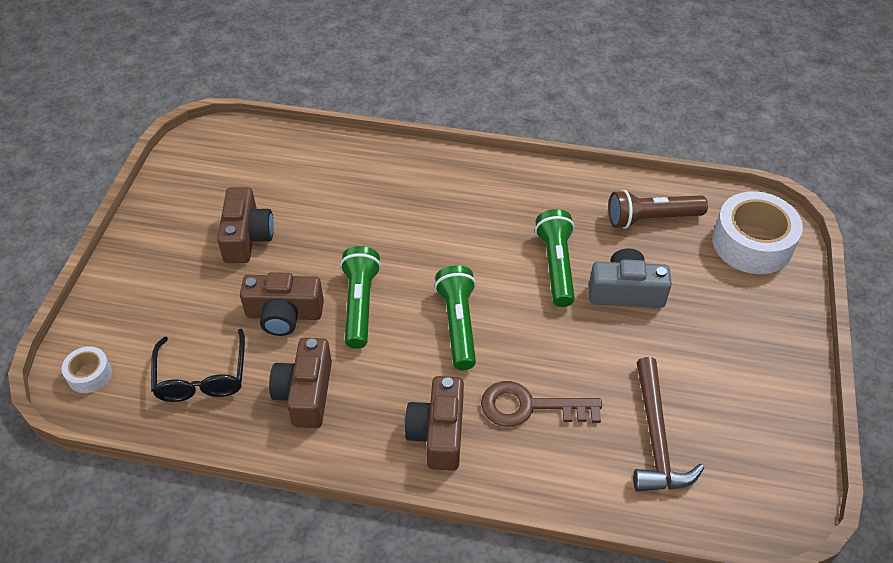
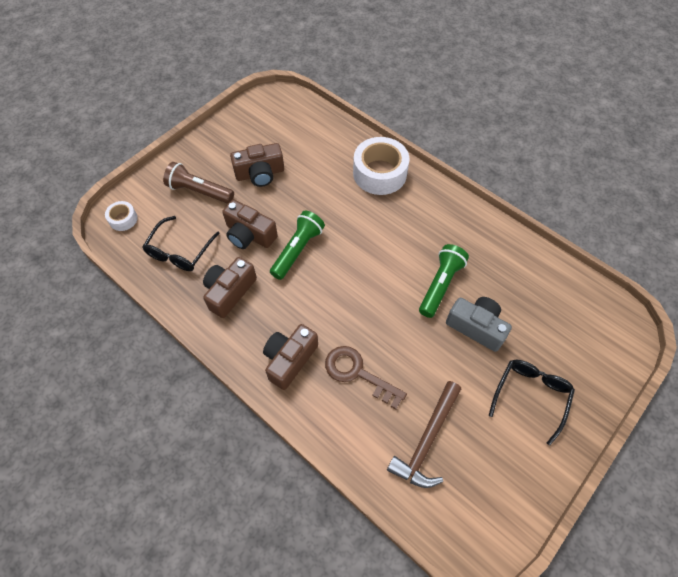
camera: 30 degrees right, 10 degrees up
brown camera [217,187,274,263] -> brown camera turned 45 degrees clockwise [230,143,284,187]
green flashlight [435,265,476,370] -> none
brown flashlight [608,190,708,229] -> brown flashlight moved to [163,162,234,204]
white tape [712,191,803,274] -> white tape moved to [353,137,409,195]
none -> black glasses [488,360,575,446]

